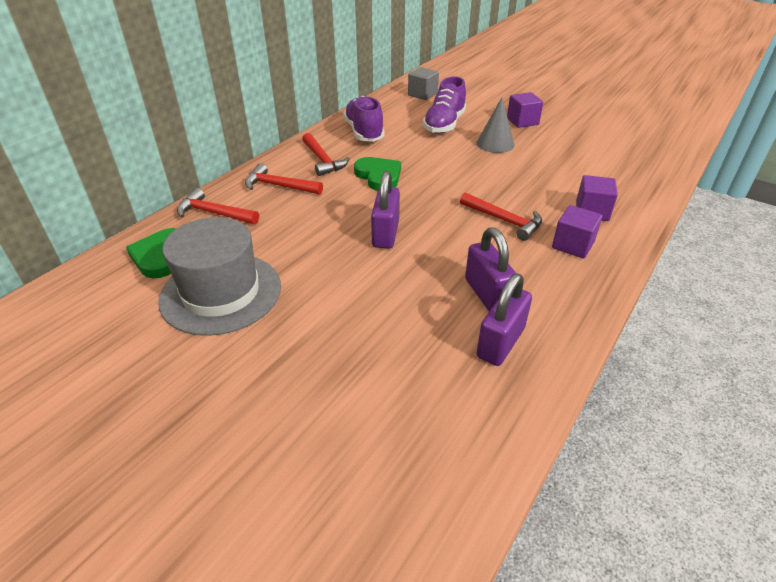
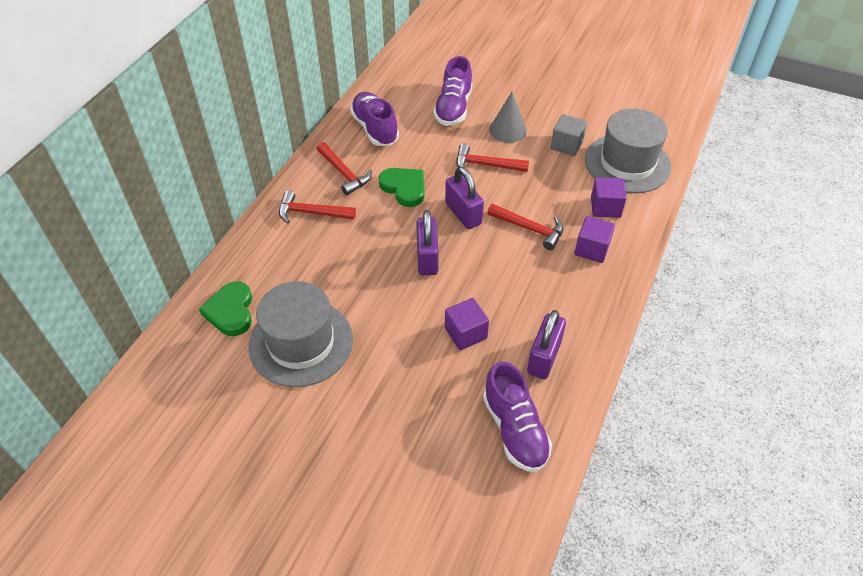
camera: 10 degrees left, 10 degrees up
red hammer [177,188,259,224] -> red hammer moved to [456,143,529,172]
grey cube [408,67,439,100] -> grey cube moved to [550,114,587,156]
purple padlock [465,227,517,311] -> purple padlock moved to [445,167,484,229]
purple cube [507,92,543,128] -> purple cube moved to [445,298,489,350]
none -> purple shoe [483,362,552,472]
none -> grey hat [585,108,672,193]

